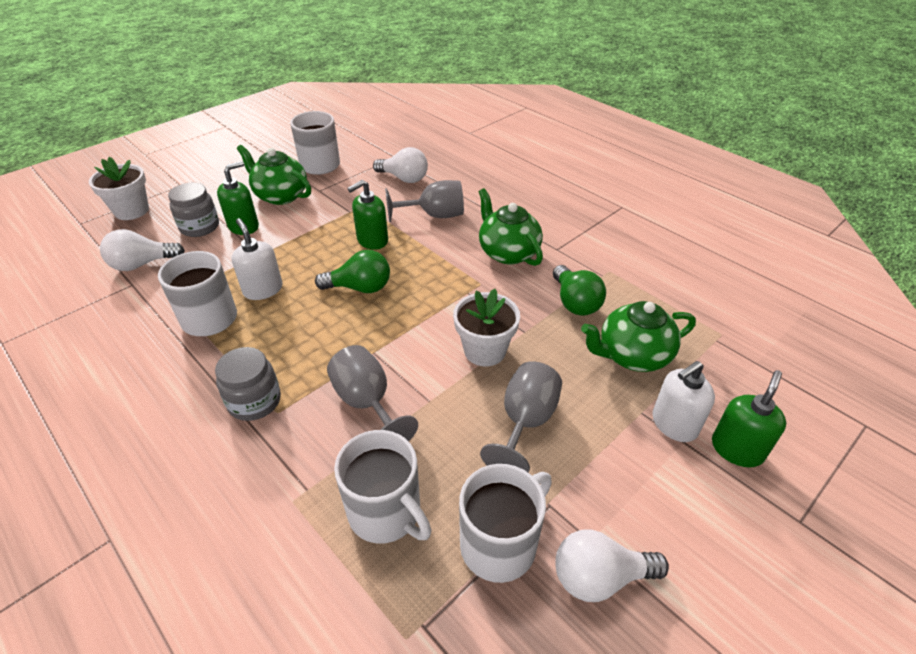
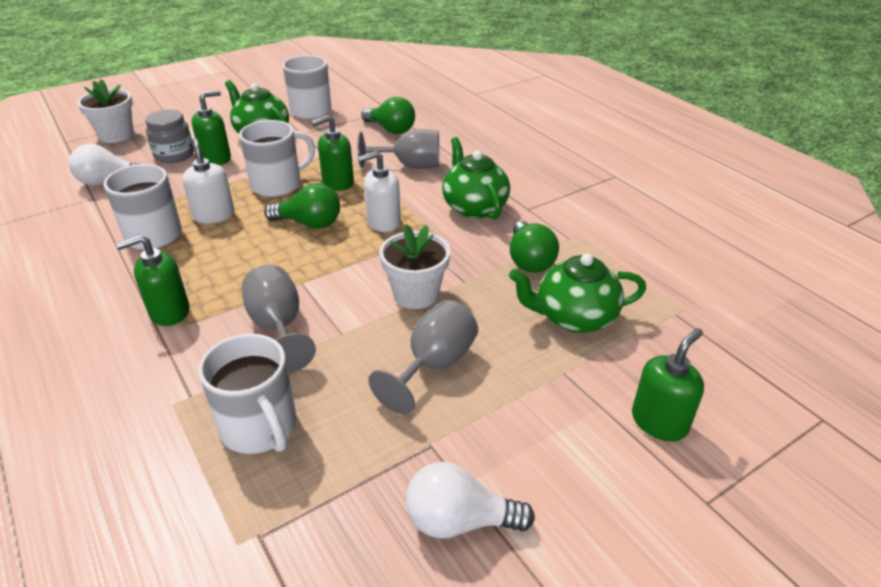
camera: 10 degrees right, 5 degrees down
grey jar [215,347,281,421] -> green soap dispenser [116,235,189,326]
white light bulb [373,147,428,183] -> green light bulb [361,97,415,134]
white mug [459,464,552,583] -> white mug moved to [239,120,315,197]
white soap dispenser [652,361,715,442] -> white soap dispenser moved to [358,151,401,232]

